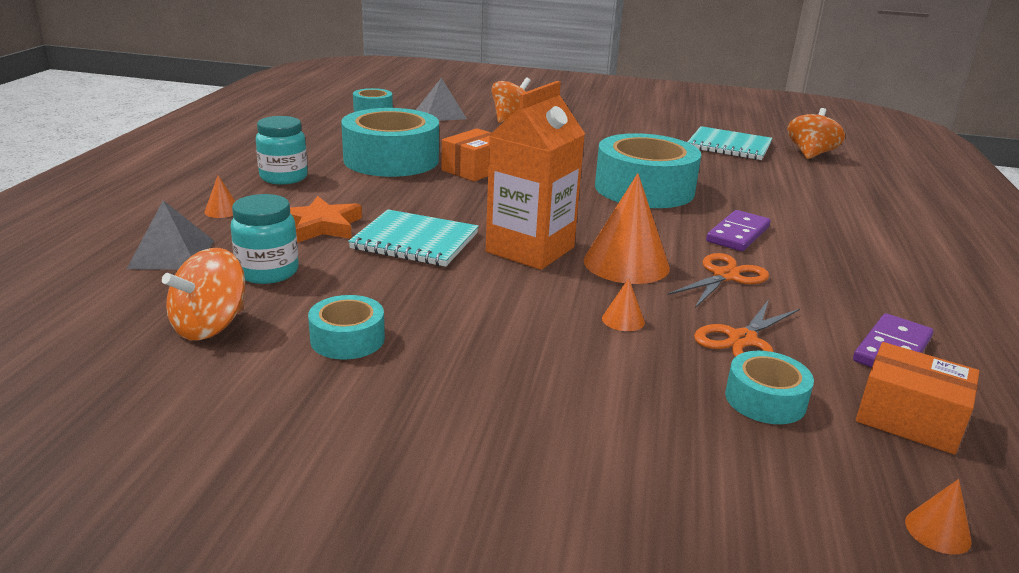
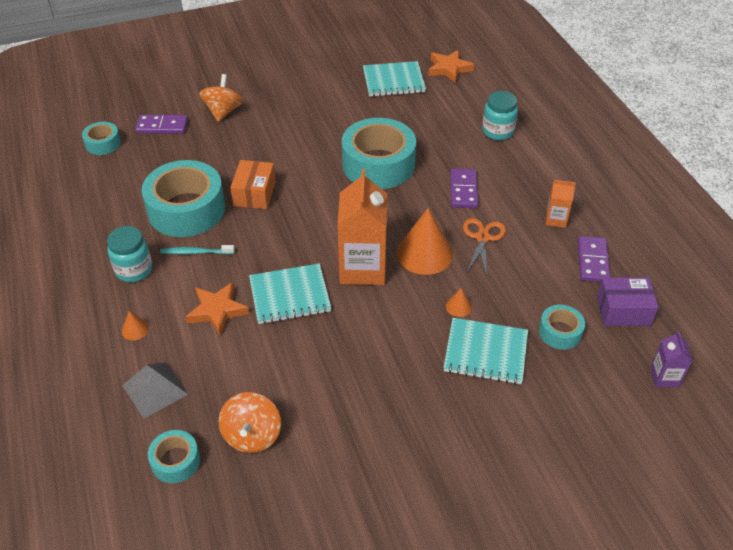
camera: 30 degrees left, 20 degrees up
turquoise jar [231,194,299,284] -> turquoise jar moved to [482,91,518,140]
turquoise tape [308,295,385,360] -> turquoise tape moved to [148,430,200,483]
grey pyramid [416,78,467,121] -> purple domino [135,115,188,134]
orange scissors [694,299,800,357] -> none
orange spinning top [787,108,845,159] -> orange star [429,50,474,83]
orange box [856,342,979,455] -> purple box [597,278,659,326]
orange cone [905,479,972,555] -> purple carton [650,331,692,387]
none -> turquoise toothbrush [160,245,235,254]
none -> turquoise notebook [443,318,528,384]
none -> orange carton [545,180,576,228]

